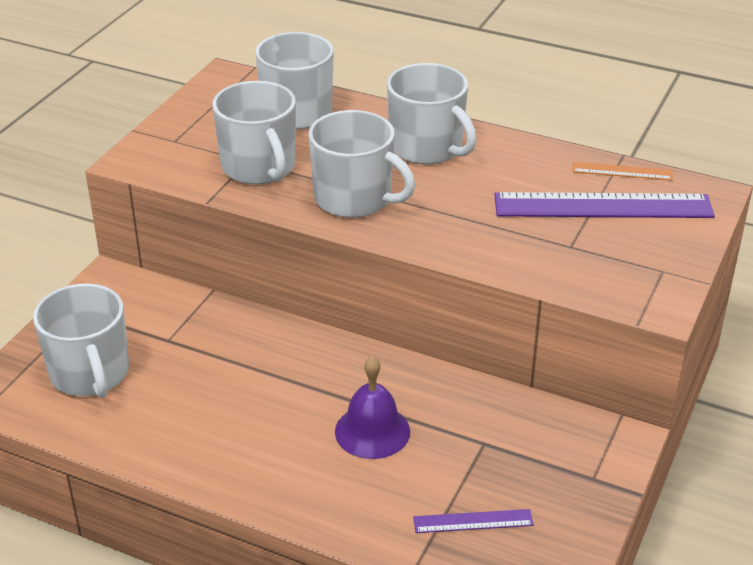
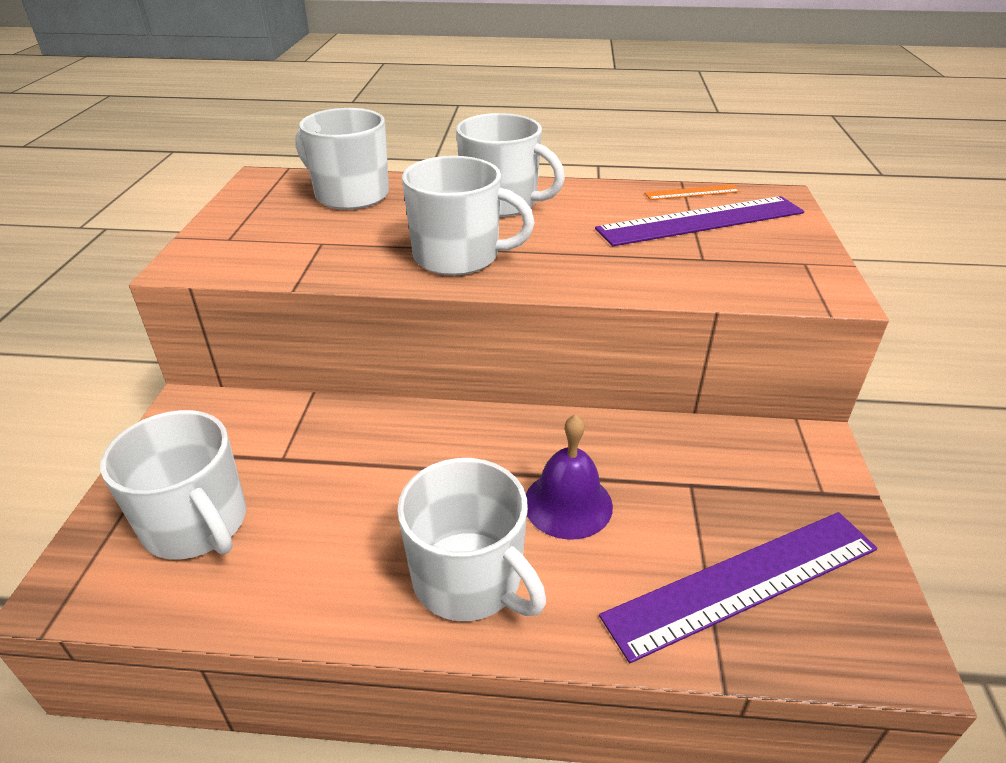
camera: 20 degrees left, 0 degrees up
white mug [212,81,296,185] -> white mug moved to [397,458,546,621]
purple ruler [413,509,534,533] -> purple ruler [599,512,877,663], size x2.11

